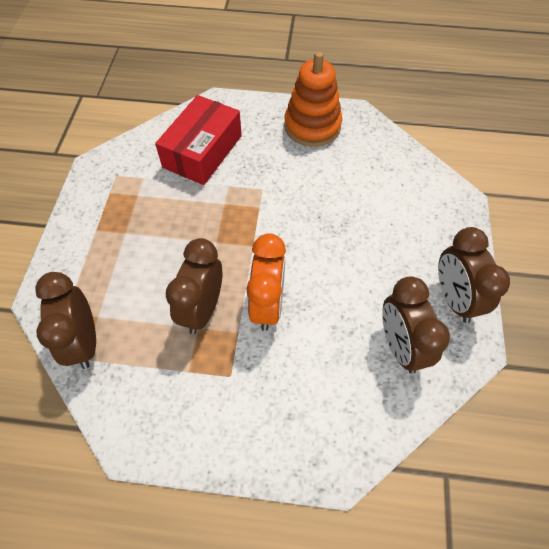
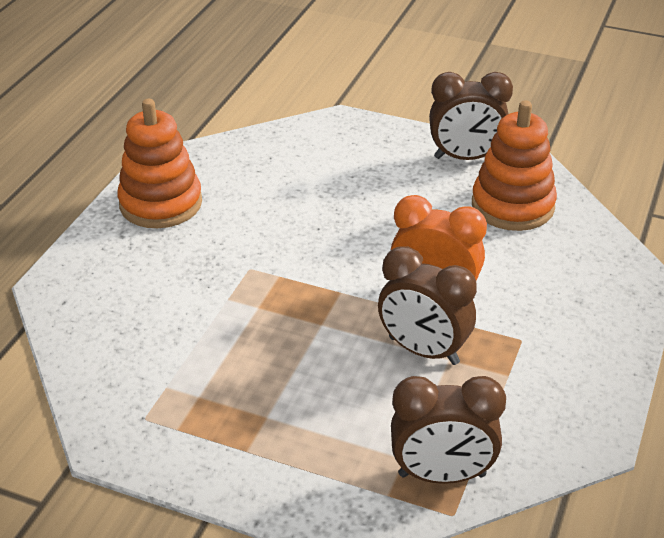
camera: 75 degrees left, 20 degrees down
red box [155,95,242,185] -> none
brown clock [382,276,450,374] -> orange stacking toy [472,100,557,231]

